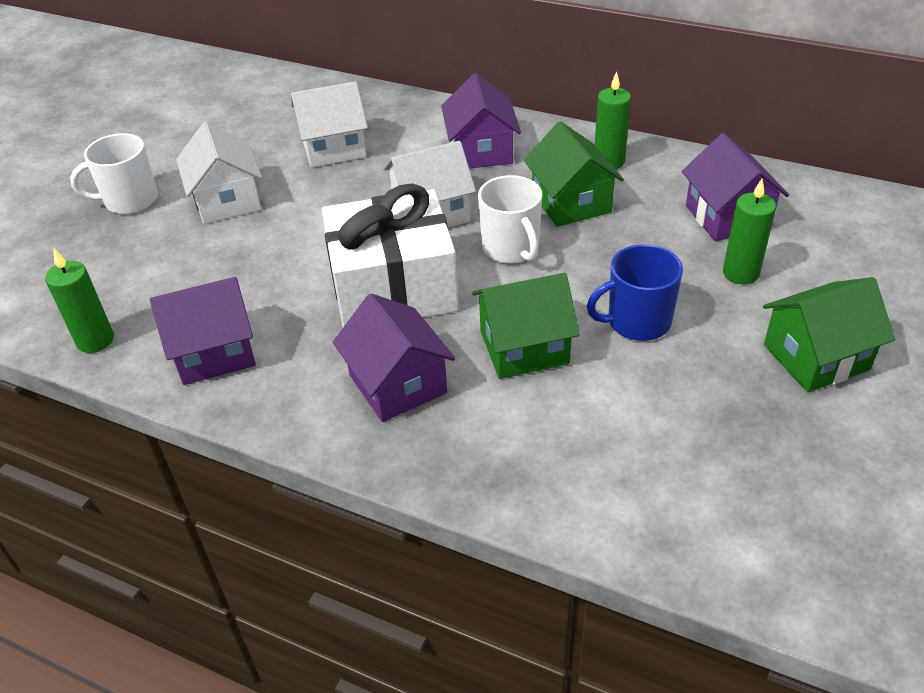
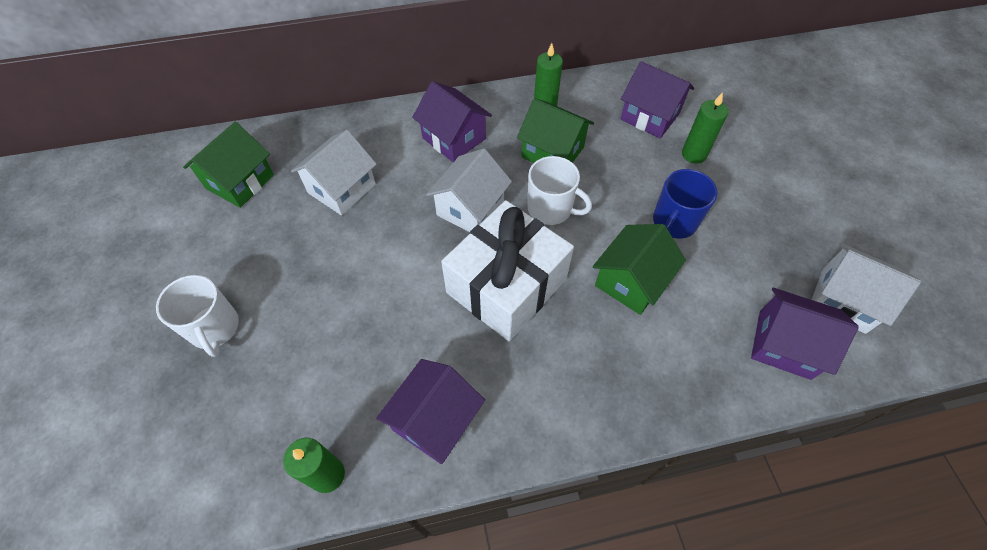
camera: 40 degrees left, 15 degrees up
white mug [70,133,158,214] -> white mug turned 60 degrees counterclockwise [156,275,239,357]
white house [176,122,262,224] -> white house moved to [812,243,921,334]
purple house [333,294,456,422] -> purple house moved to [751,288,859,380]
green house [763,277,895,392] -> green house moved to [183,122,274,208]

